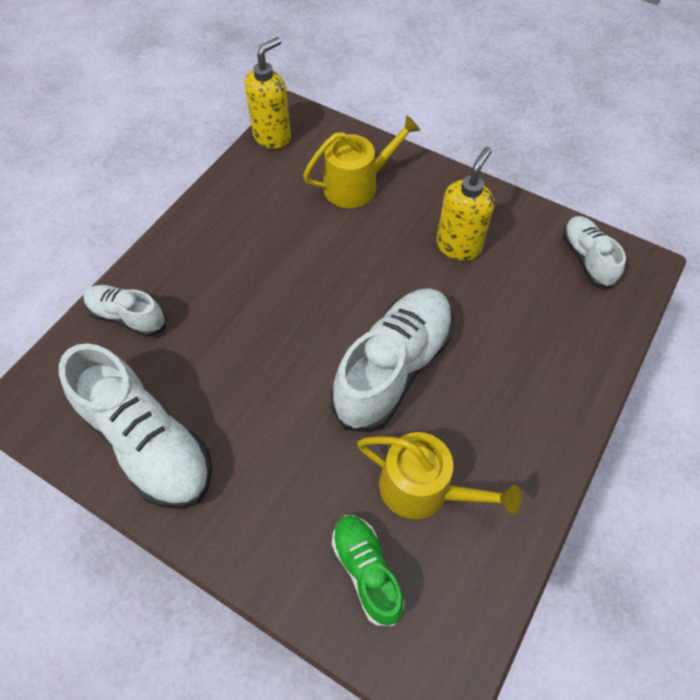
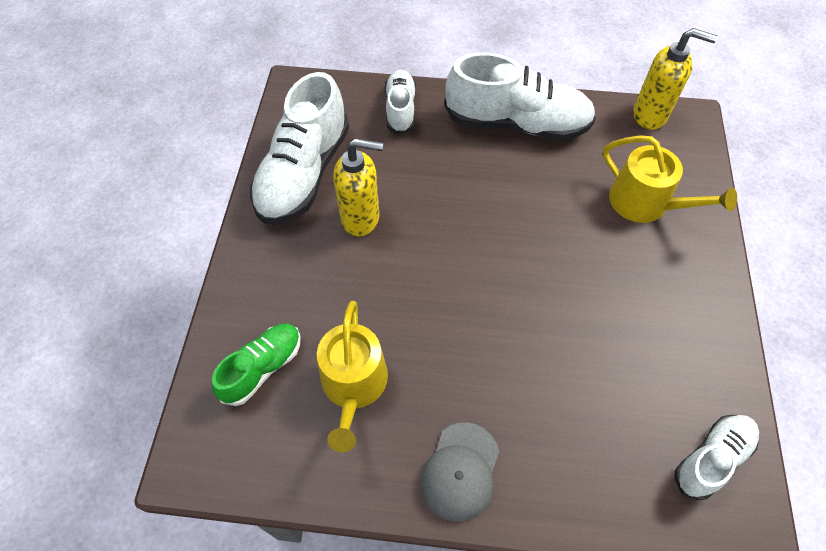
camera: 65 degrees right, 0 degrees up
white shoe [331,288,454,432] -> white shoe moved to [444,52,596,141]
yellow soap dispenser [436,147,494,261] -> yellow soap dispenser moved to [333,138,383,237]
none -> grey cap [420,422,500,522]

